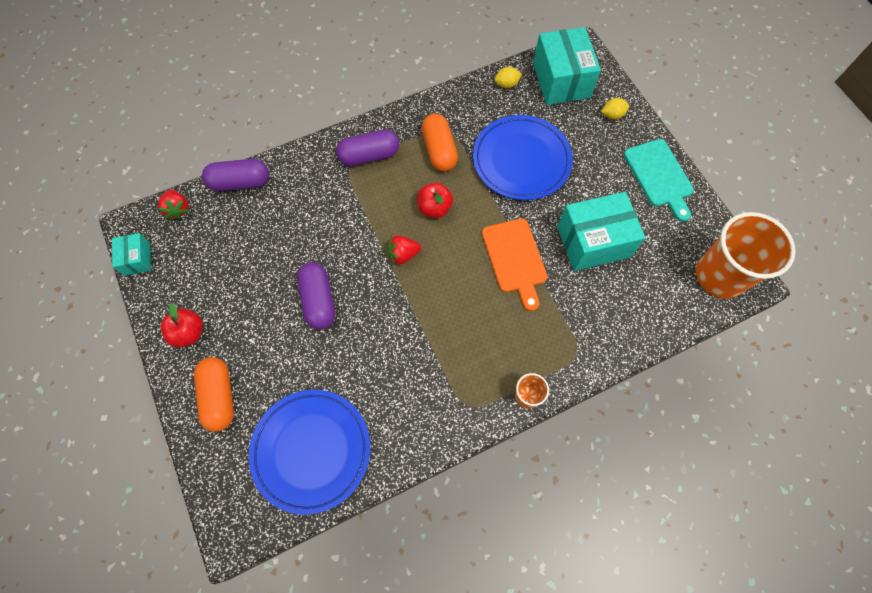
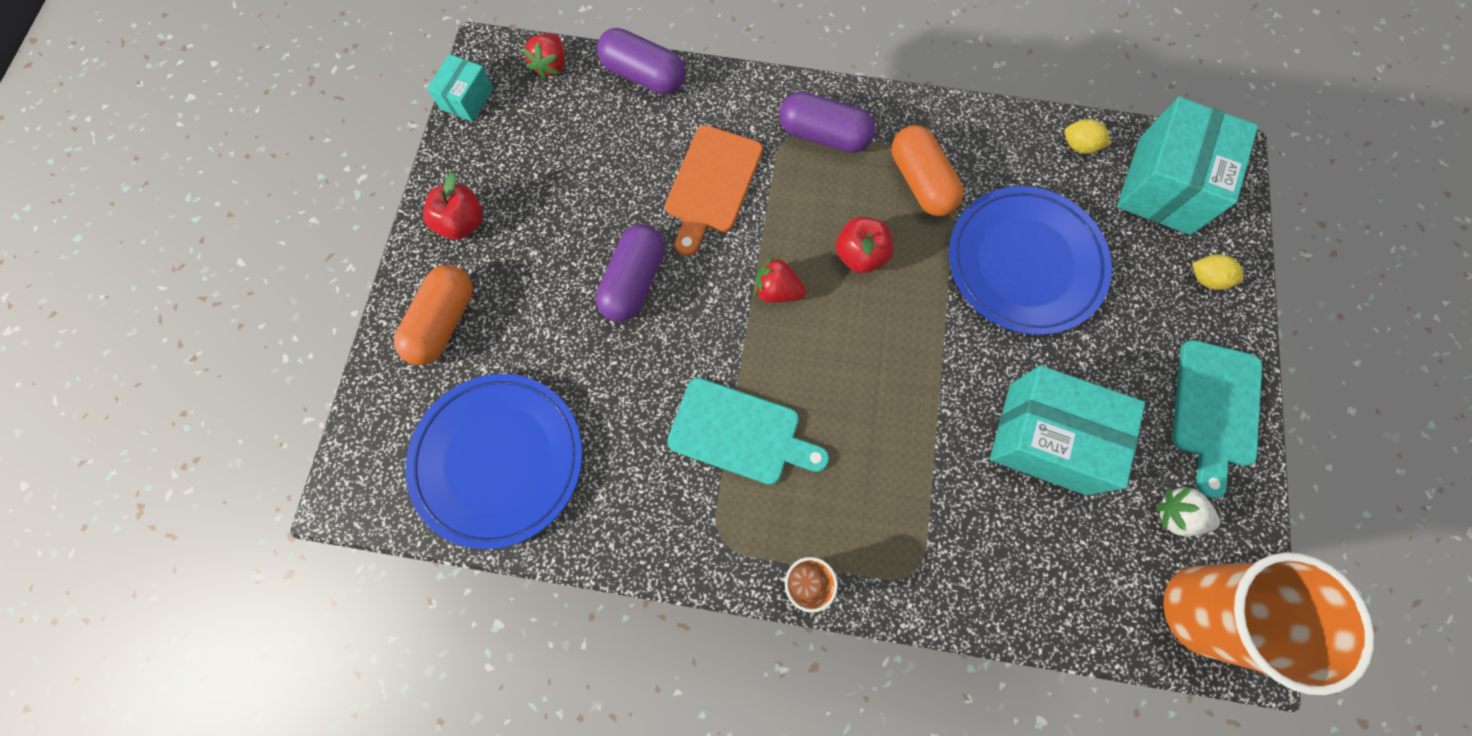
camera: 35 degrees right, 5 degrees up
orange capsule [422,113,458,172] -> orange capsule turned 45 degrees counterclockwise [892,125,963,216]
orange cutting board [482,218,548,311] -> orange cutting board moved to [665,125,763,256]
none -> turquoise cutting board [667,378,829,485]
none -> white strawberry [1155,487,1220,536]

